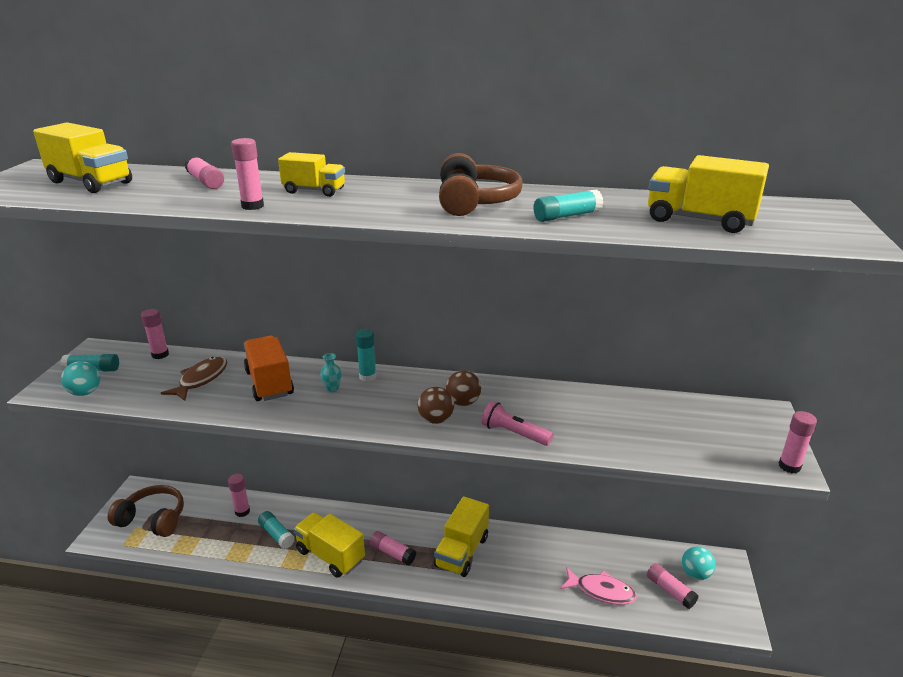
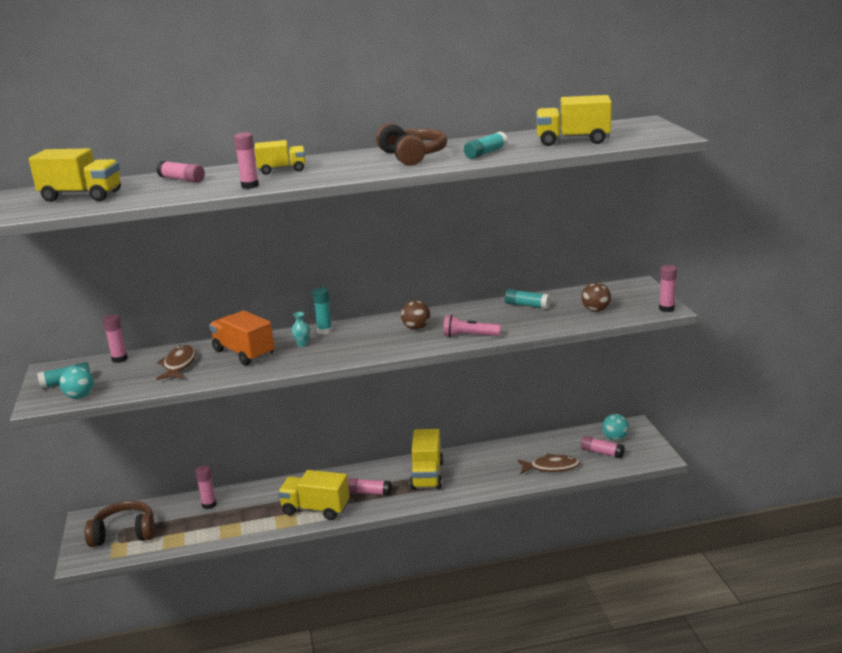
camera: 20 degrees left, 5 degrees down
turquoise glue stick [258,511,295,549] -> turquoise glue stick moved to [505,289,551,309]
brown ball [418,387,454,424] -> brown ball moved to [582,283,611,312]
pink fish [560,567,637,605] -> brown fish [518,453,580,474]

